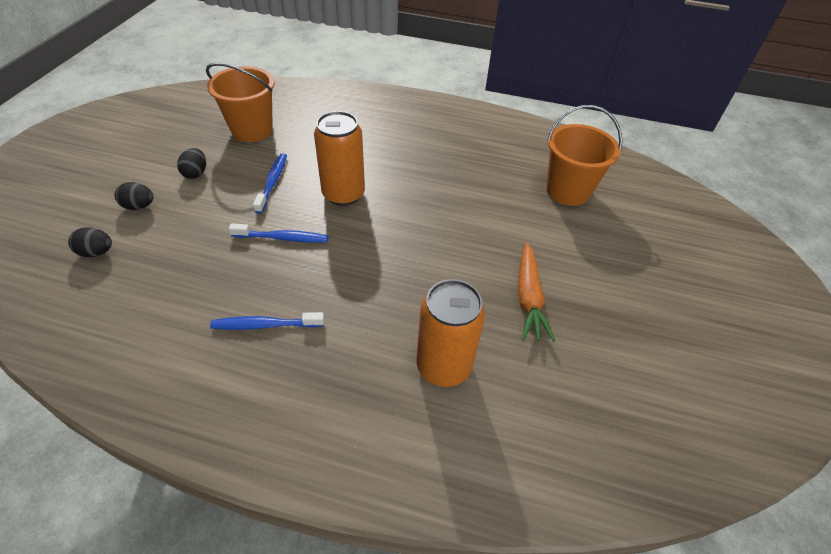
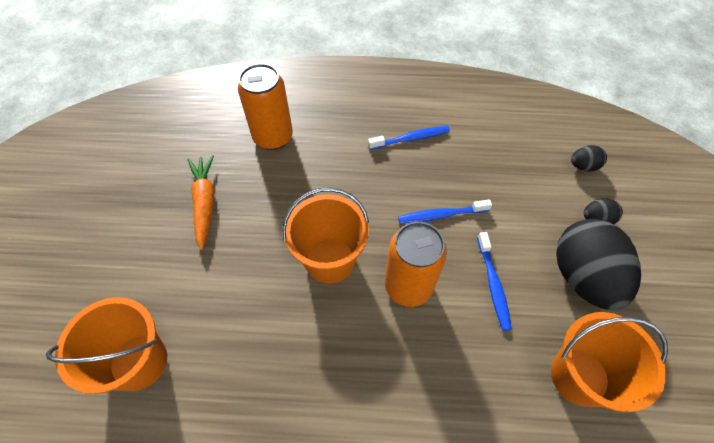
camera: 170 degrees right, 10 degrees up
black egg [177,148,206,179] -> black egg [556,219,641,310], size x2.30
none -> orange bucket [282,187,369,284]

